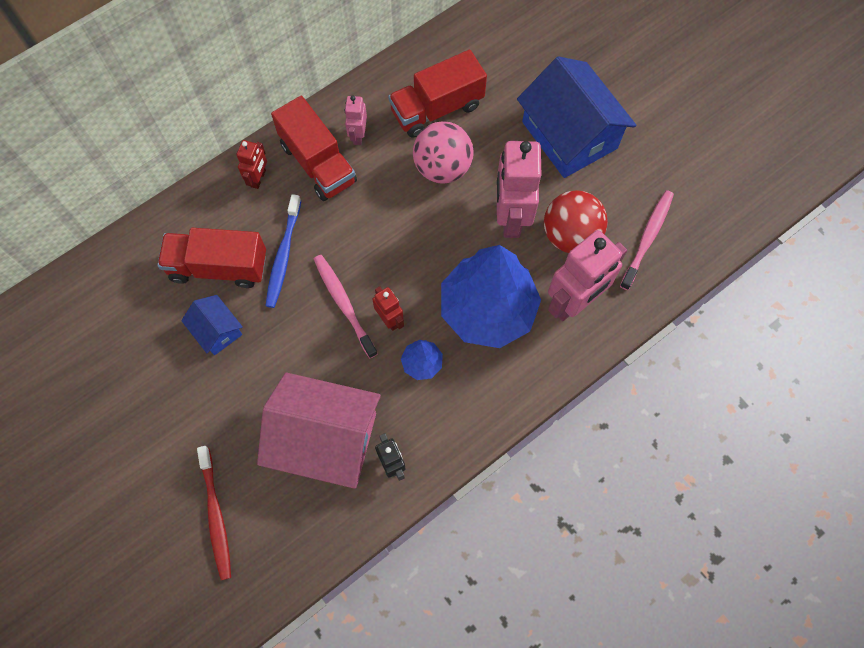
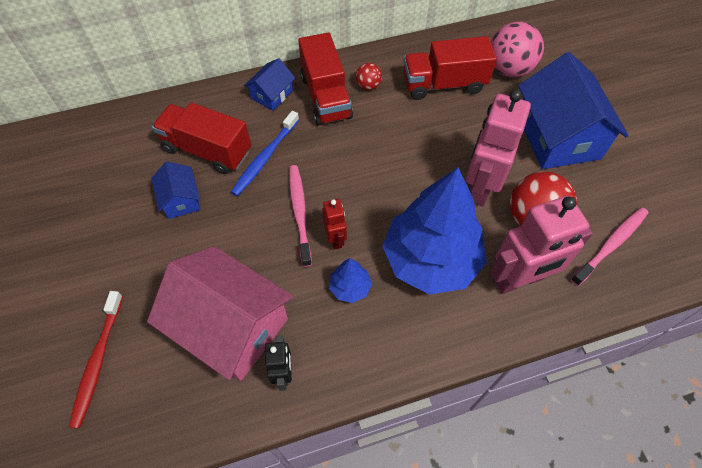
camera: 20 degrees right, 10 degrees down
red robot [237,140,267,189] -> blue house [244,58,295,111]
pink robot [345,96,367,145] -> red ball [356,63,382,90]
pink ball [413,121,474,184] -> pink ball moved to [491,22,544,78]

